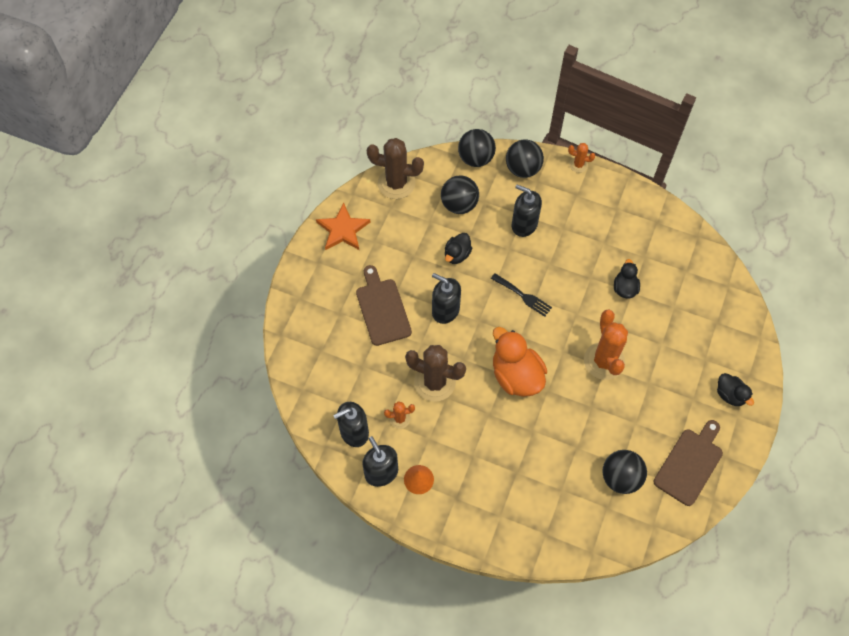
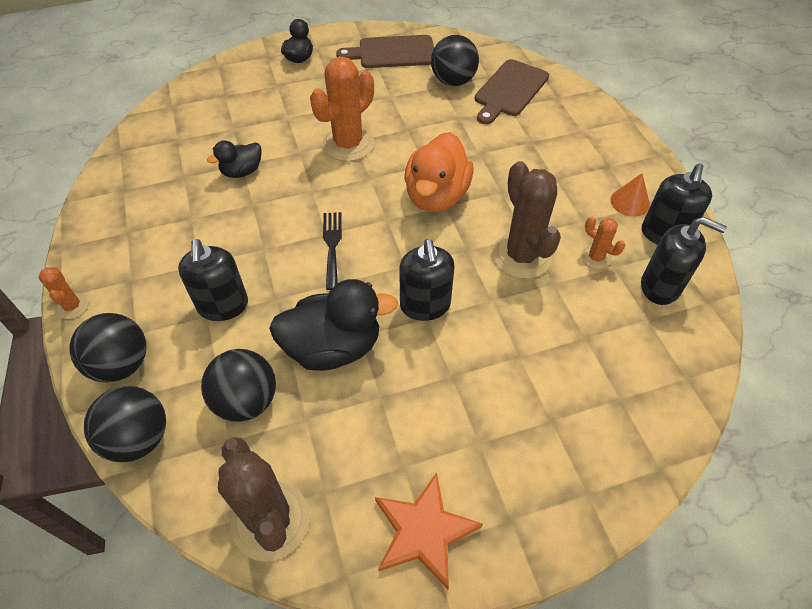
camera: 130 degrees left, 10 degrees down
brown cutting board [356,265,412,346] -> brown cutting board moved to [475,59,549,124]
black duck [445,233,472,264] -> black duck [269,279,398,371], size x1.81

